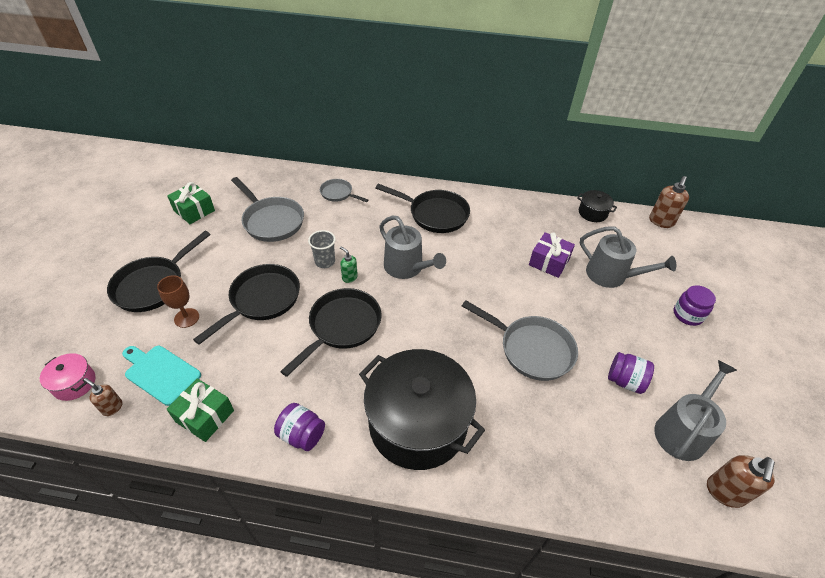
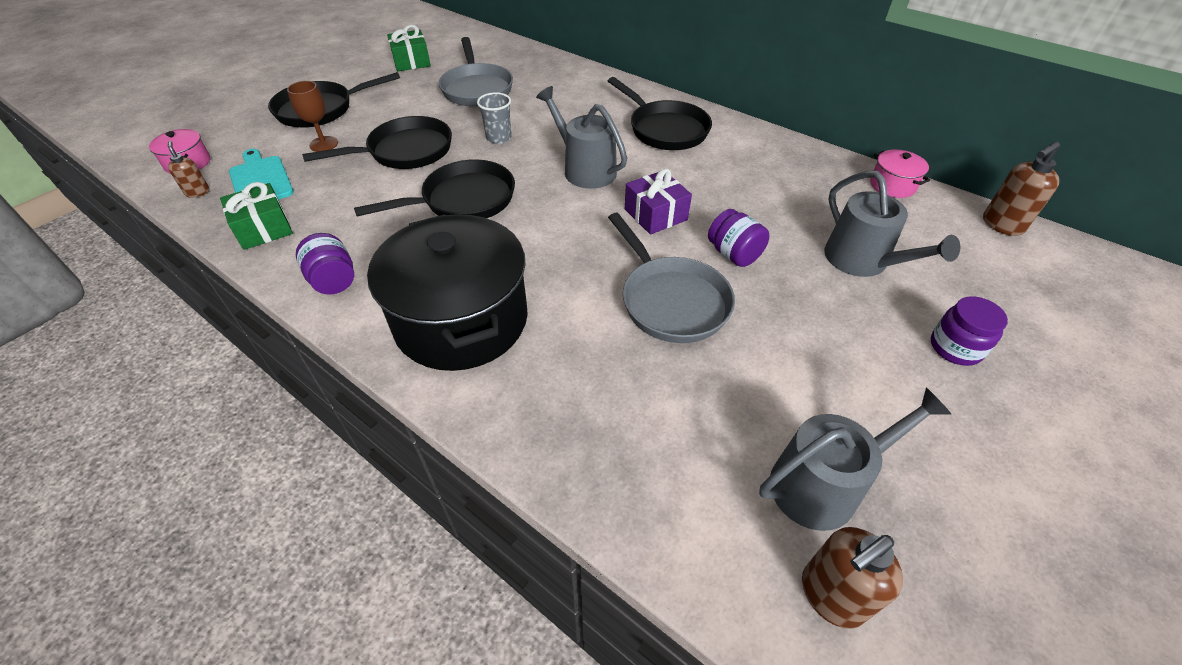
camera: 30 degrees right, 0 degrees up
grey pan [320,179,368,202] -> none
green soap dispenser [340,247,358,283] -> none
grey watering can [379,216,446,279] -> grey watering can turned 150 degrees clockwise [536,86,627,189]
purple gift [529,232,575,278] -> purple gift moved to [625,168,692,235]
black pot [577,190,617,222] -> pink pot [870,150,930,198]
purple jar [608,352,654,394] -> purple jar moved to [708,209,769,267]

